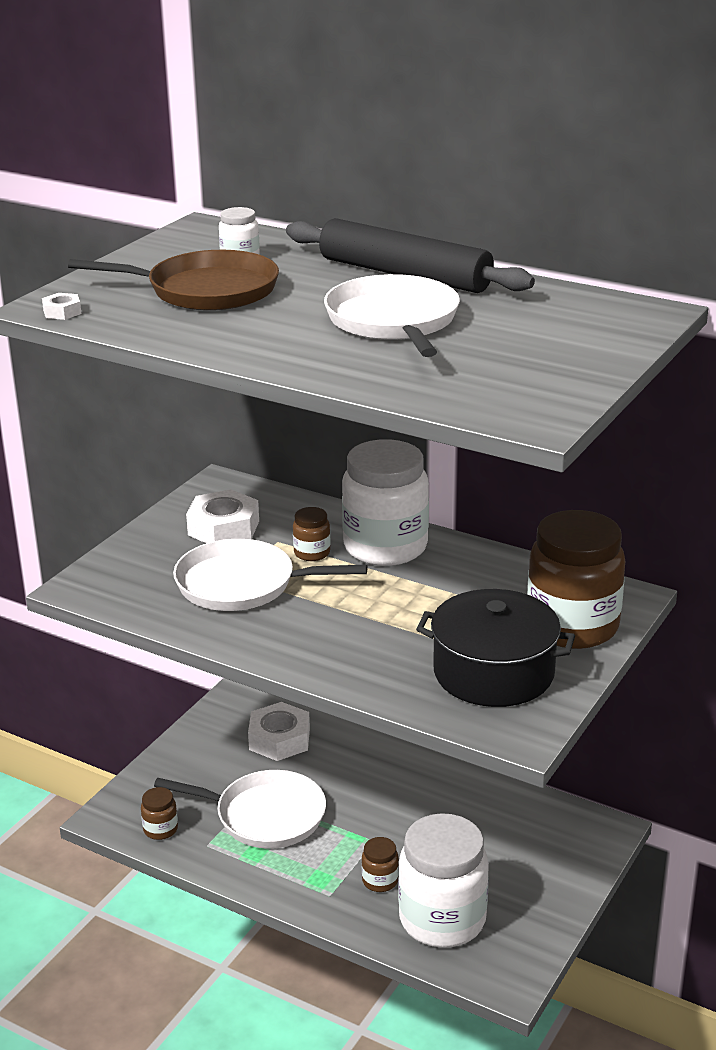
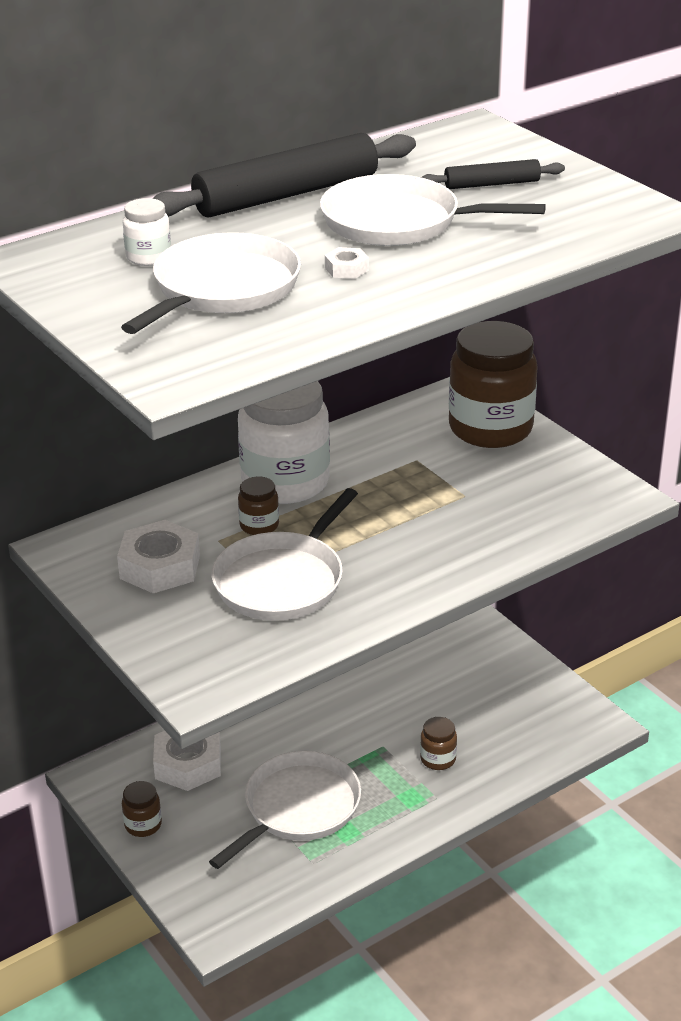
camera: 65 degrees left, 5 degrees up
white nut [42,293,81,320] -> white nut moved to [325,247,369,279]
brown pan [68,250,279,311] -> white pan [121,232,301,334]
brown jar [141,787,178,840] -> brown jar moved to [122,781,162,837]
white jar [398,813,489,948] -> none
black pot [416,589,575,707] -> none
none -> black rolling pin [421,159,565,189]

